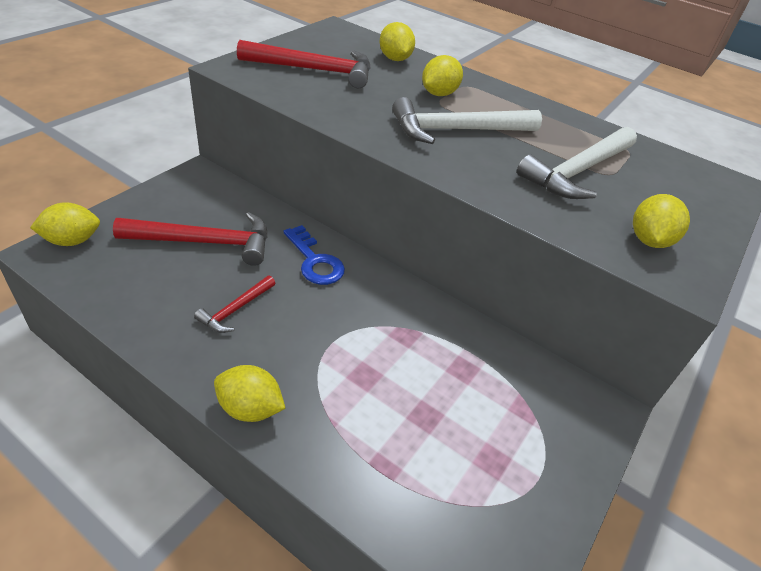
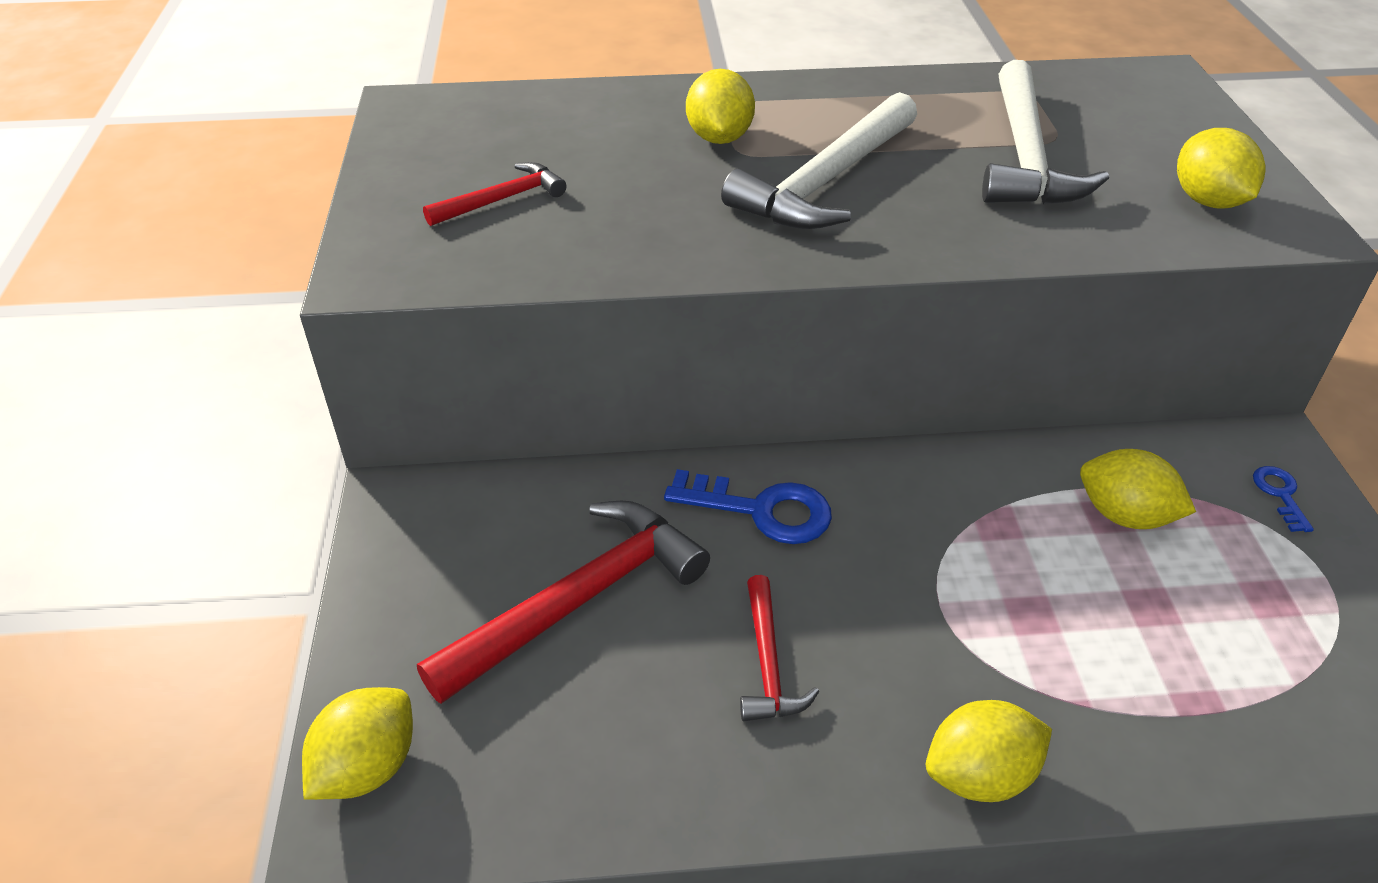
camera: 35 degrees left, 0 degrees up
red hammer [237,40,370,88] -> red hammer [423,162,567,226], size x0.53
yellow lemon [379,22,415,61] -> yellow lemon moved to [1080,449,1196,529]
none -> blue key [1253,466,1314,532]

